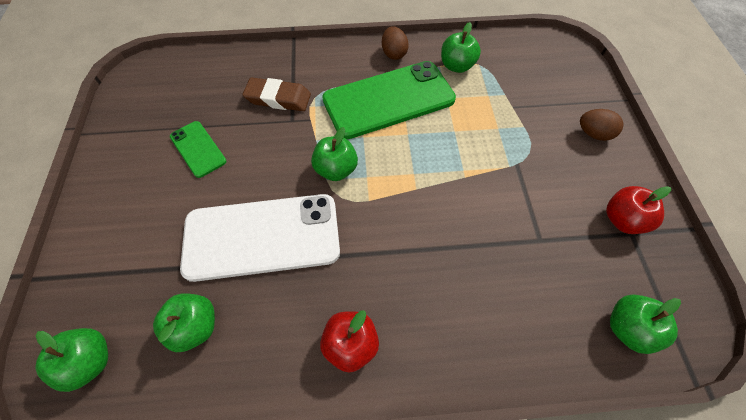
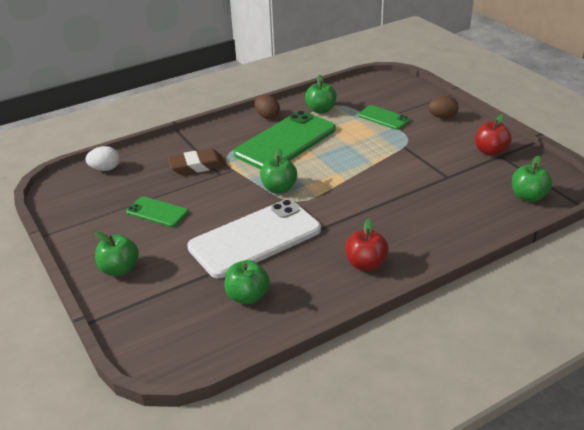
camera: 25 degrees left, 25 degrees down
green apple [35,328,108,392] -> green apple moved to [95,232,139,276]
none -> white egg [85,146,120,171]
none -> green phone [358,105,410,130]

